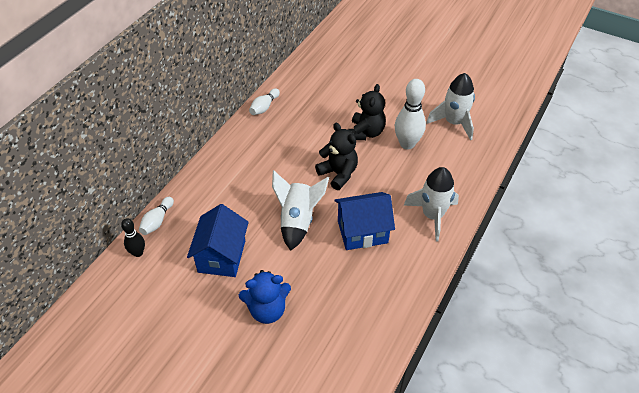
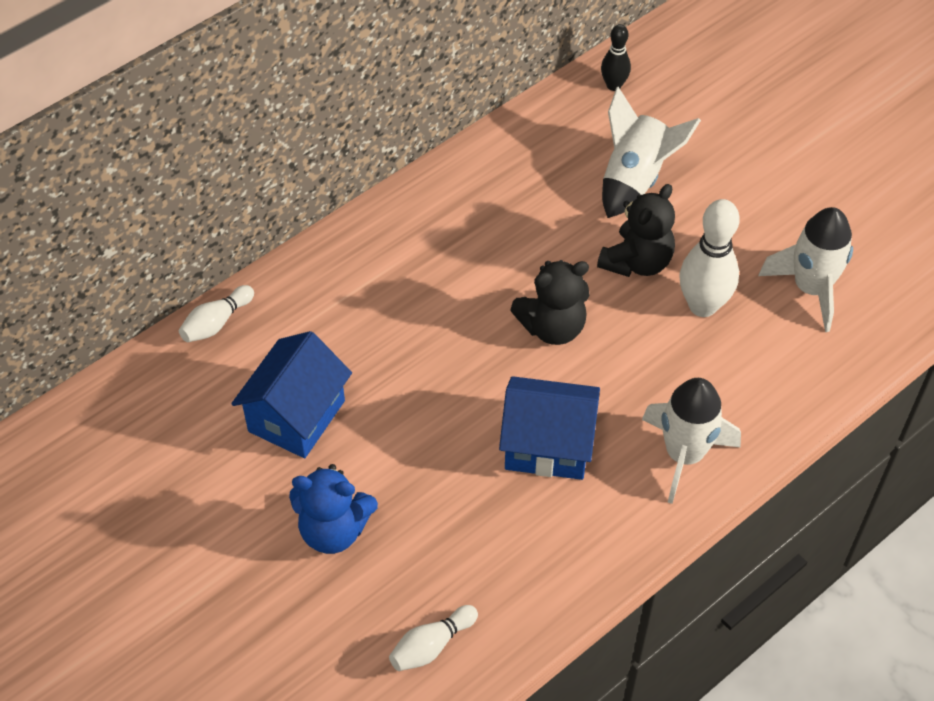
camera: 20 degrees right, 5 degrees up
black bowling pin [121,218,145,257] -> black bowling pin moved to [601,24,631,91]
white bowling pin [249,89,280,115] -> white bowling pin moved to [389,605,478,671]
white rocket [272,170,329,251] -> white rocket moved to [602,87,701,218]
black teddy bear [315,123,358,190] -> black teddy bear turned 90 degrees clockwise [510,260,590,345]

